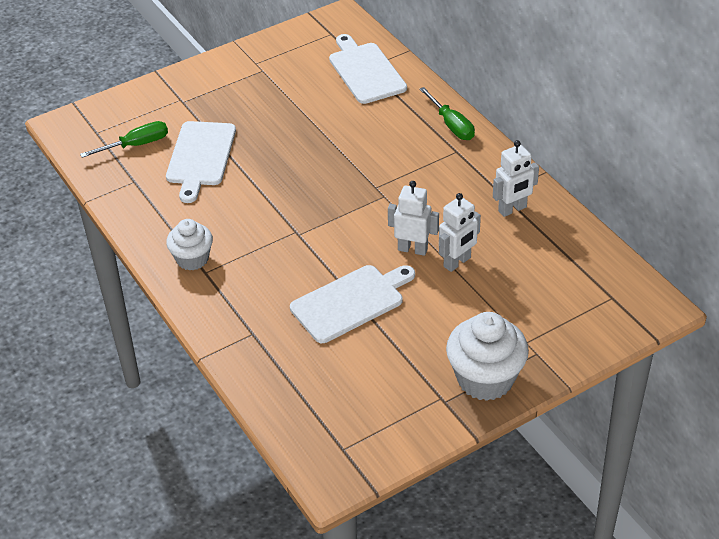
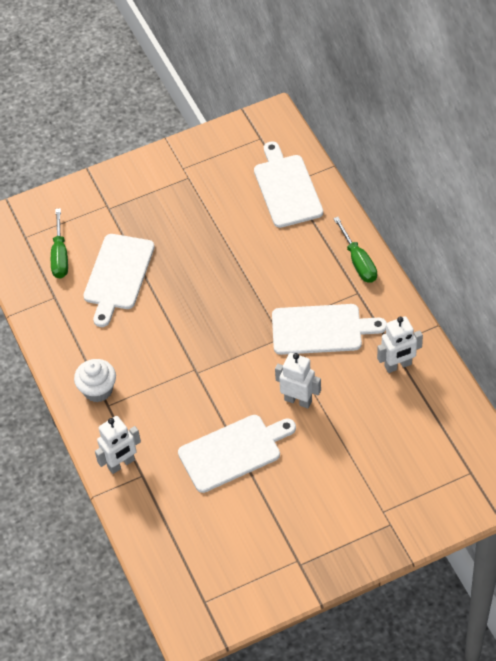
camera: 10 degrees right, 10 degrees up
green screwdriver [80,121,168,158] -> green screwdriver turned 105 degrees clockwise [51,208,68,279]
white robot [439,193,481,272] -> white robot moved to [95,416,141,474]
white cupcake [446,312,529,401] -> none
none -> white cutting board [272,304,387,355]

